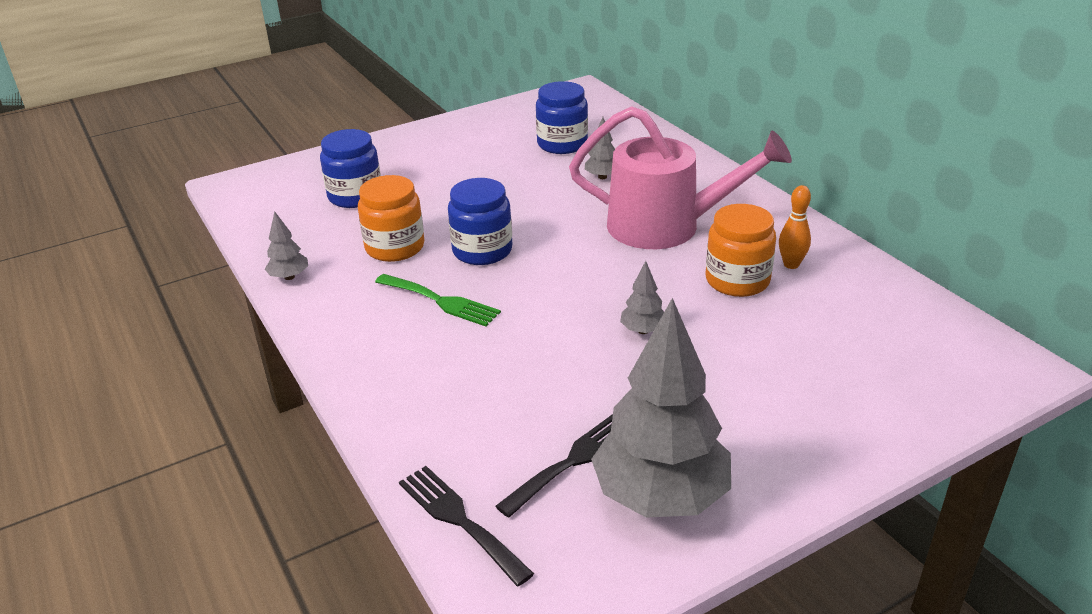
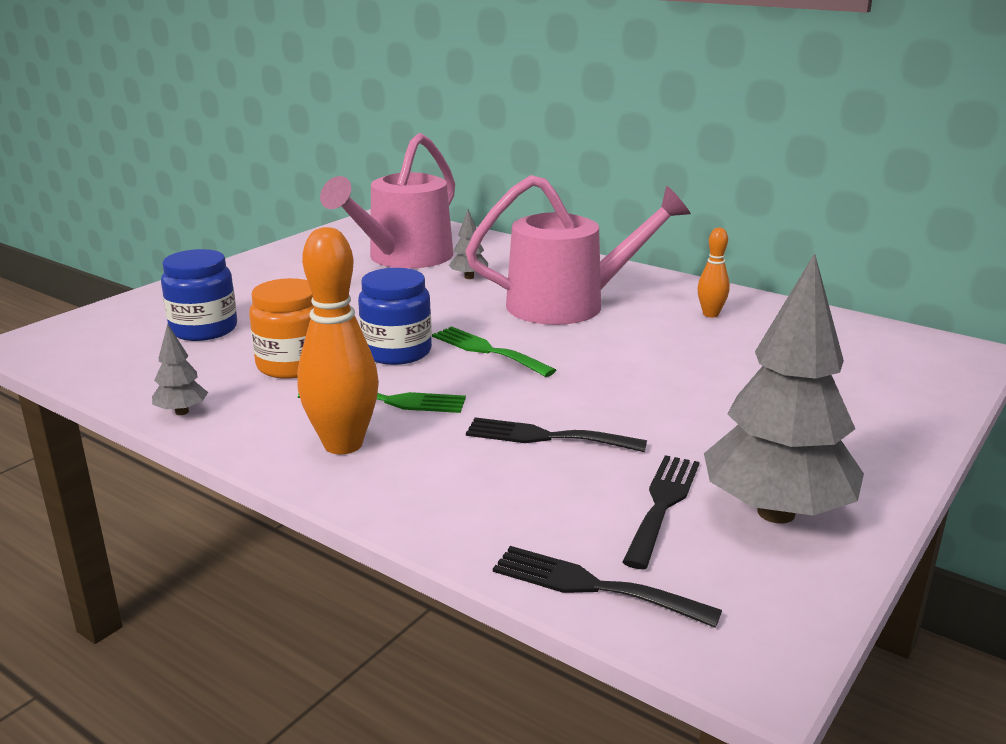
camera: 25 degrees left, 10 degrees down
blue jar [536,81,588,154] -> pink watering can [320,133,455,269]
grey tree [620,261,664,334] -> none
orange jar [706,204,776,297] -> none
none -> orange bowling pin [297,227,379,454]
none -> green fork [432,326,556,377]
none -> black fork [466,417,647,452]

